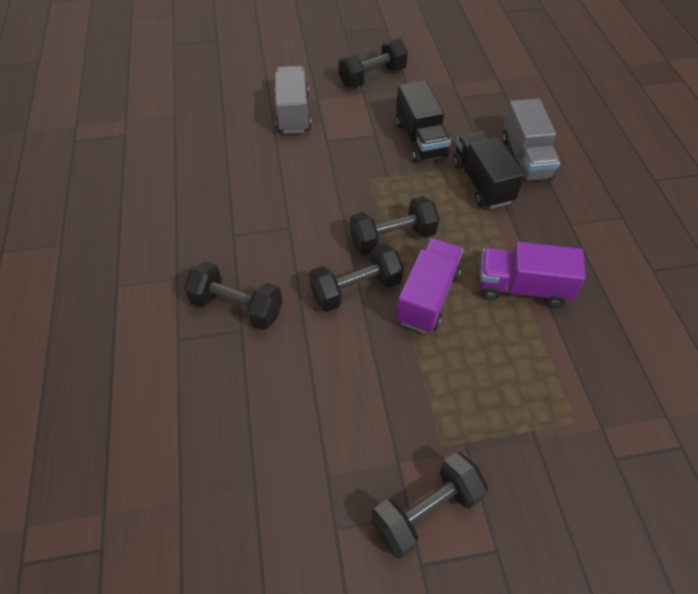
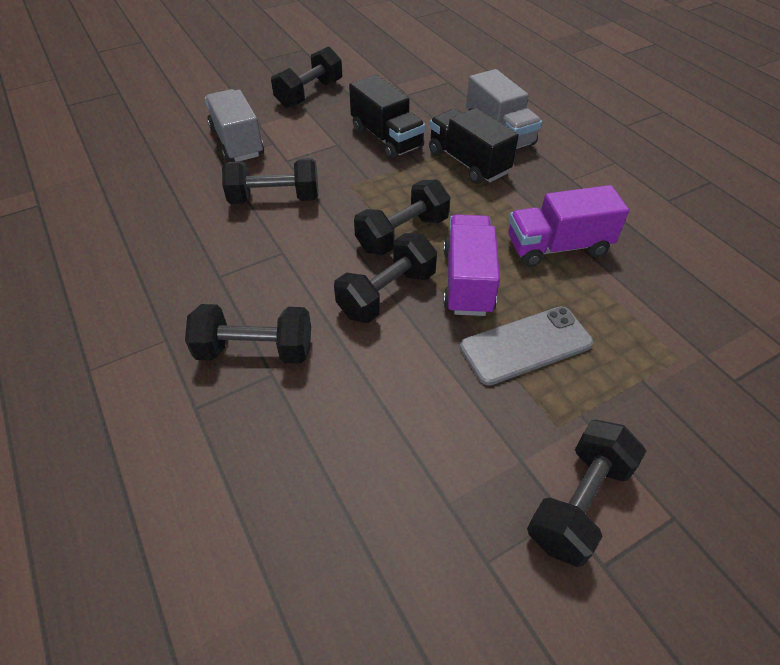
camera: 20 degrees left, 5 degrees down
none -> black dumbbell [222,158,319,204]
none -> grey phone [460,306,593,386]

